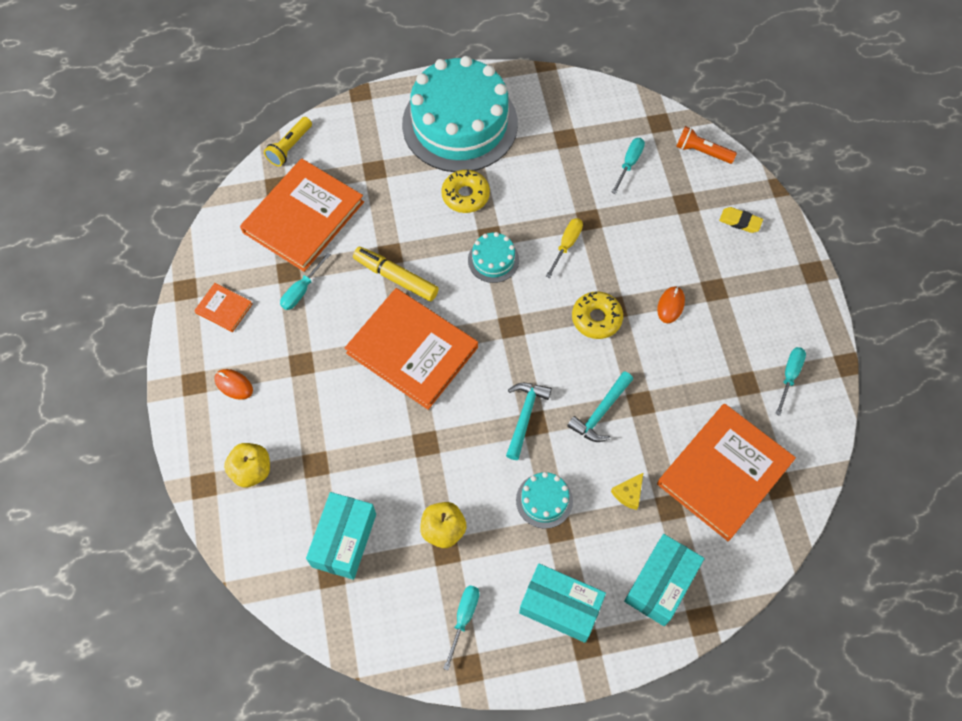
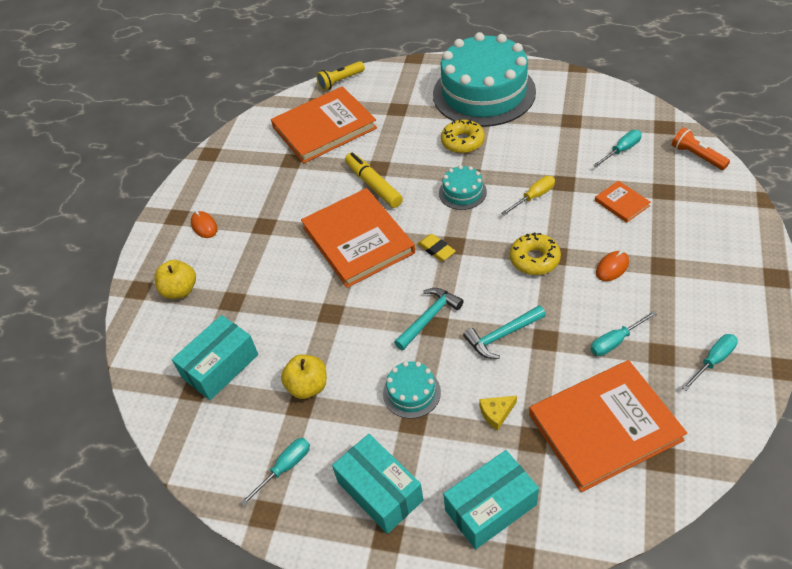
camera: 30 degrees right, 15 degrees down
orange book [194,283,252,332] -> orange book moved to [595,181,651,223]
turquoise screwdriver [280,252,331,310] -> turquoise screwdriver moved to [591,311,657,356]
yellow eraser [719,207,763,233] -> yellow eraser moved to [418,234,456,261]

